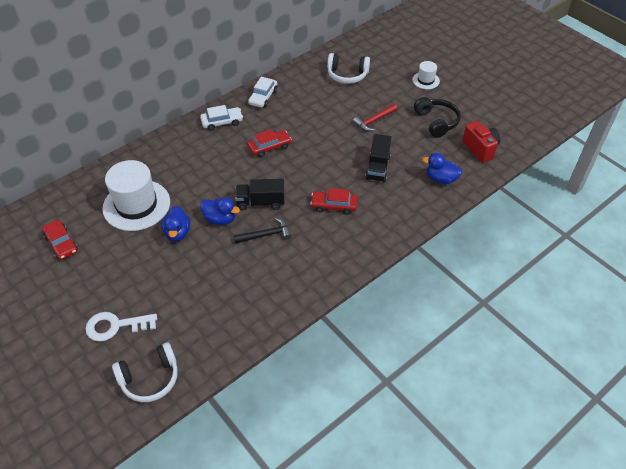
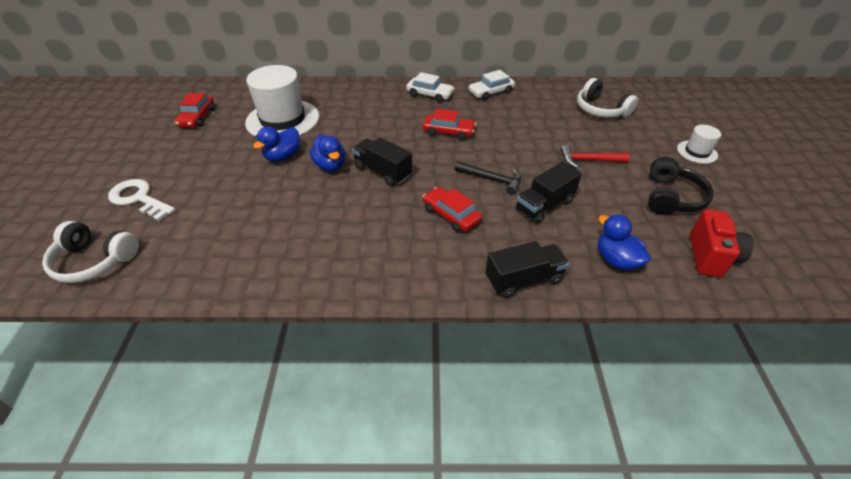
camera: 40 degrees right, 5 degrees down
black hammer [234,218,291,243] -> black hammer moved to [455,161,521,195]
none -> black truck [486,241,569,298]

